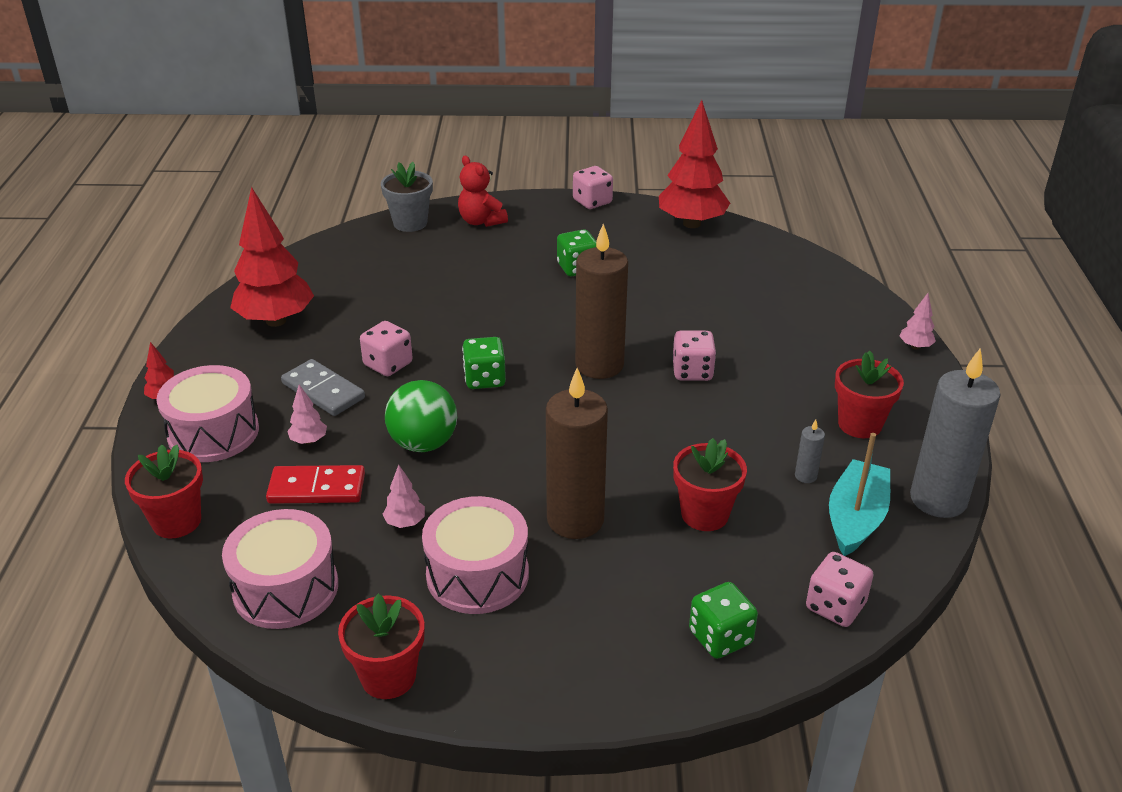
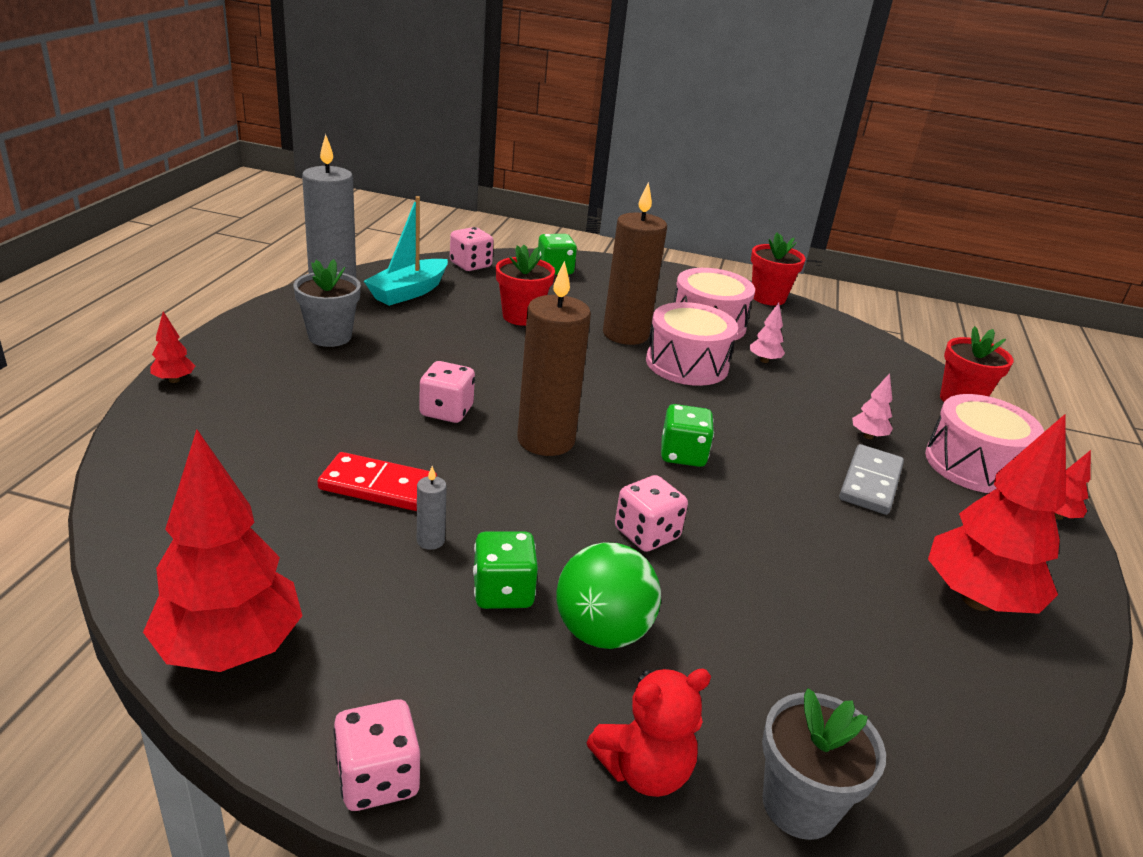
camera: 170 degrees left, 5 degrees down
pink drum [222,509,338,629] -> pink drum moved to [646,302,738,386]
red domino [266,465,365,504] -> red domino moved to [317,452,437,511]
grey domino [281,359,365,416] -> grey domino turned 60 degrees clockwise [839,444,904,515]
pink dice [360,321,413,376] -> pink dice moved to [615,475,688,552]
green ball [385,380,457,452] -> green ball moved to [557,543,661,649]
red teddy bear [458,156,508,227] -> red teddy bear turned 90 degrees clockwise [586,668,711,797]
grey candle [795,420,825,483] -> grey candle moved to [417,466,447,550]
red flower pot [835,351,904,438] -> grey flower pot [294,259,361,347]
pink tree [900,293,936,349] -> red tree [150,311,195,383]

